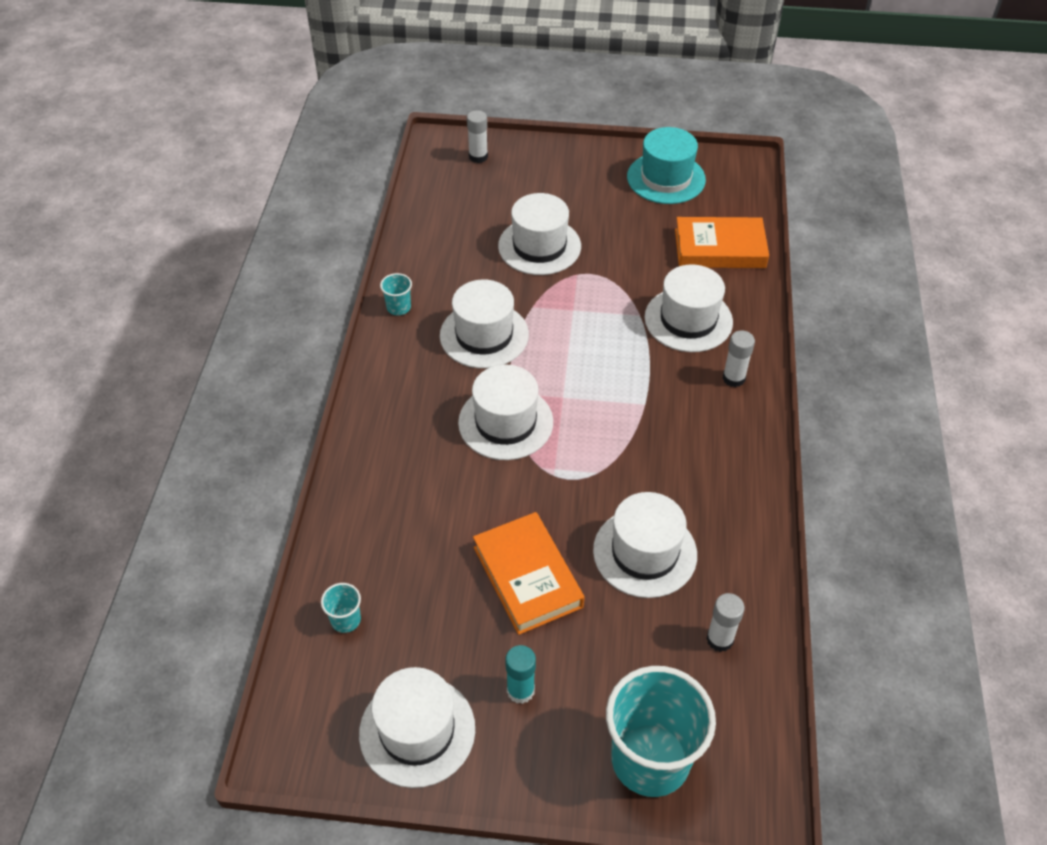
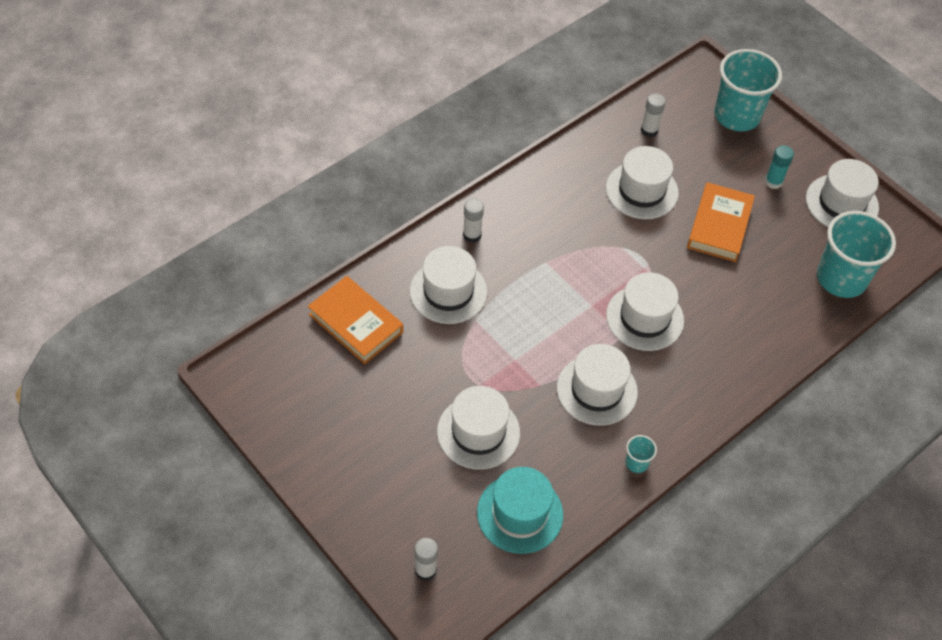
camera: 140 degrees left, 5 degrees up
turquoise cup [321,583,361,633] -> turquoise cup [817,211,896,298], size x2.41
turquoise hat [627,127,706,204] -> turquoise hat moved to [477,467,563,554]

